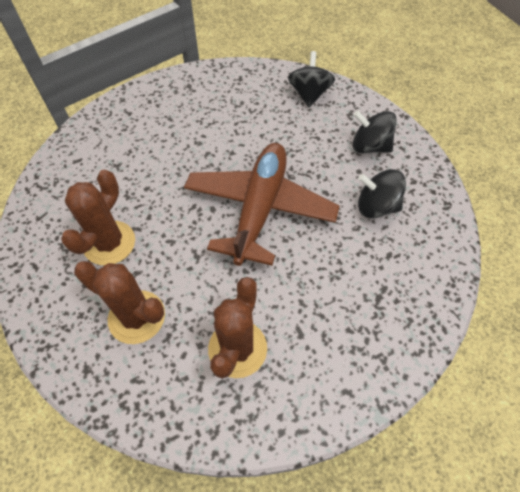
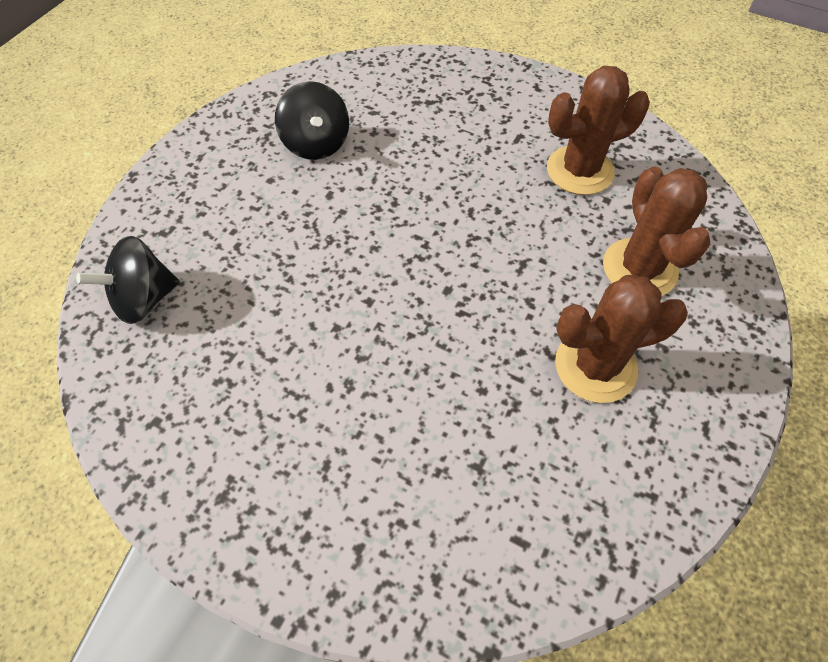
camera: 125 degrees left, 0 degrees up
brown plane [184,143,339,266] -> none
black spinning top [353,111,397,153] -> none

